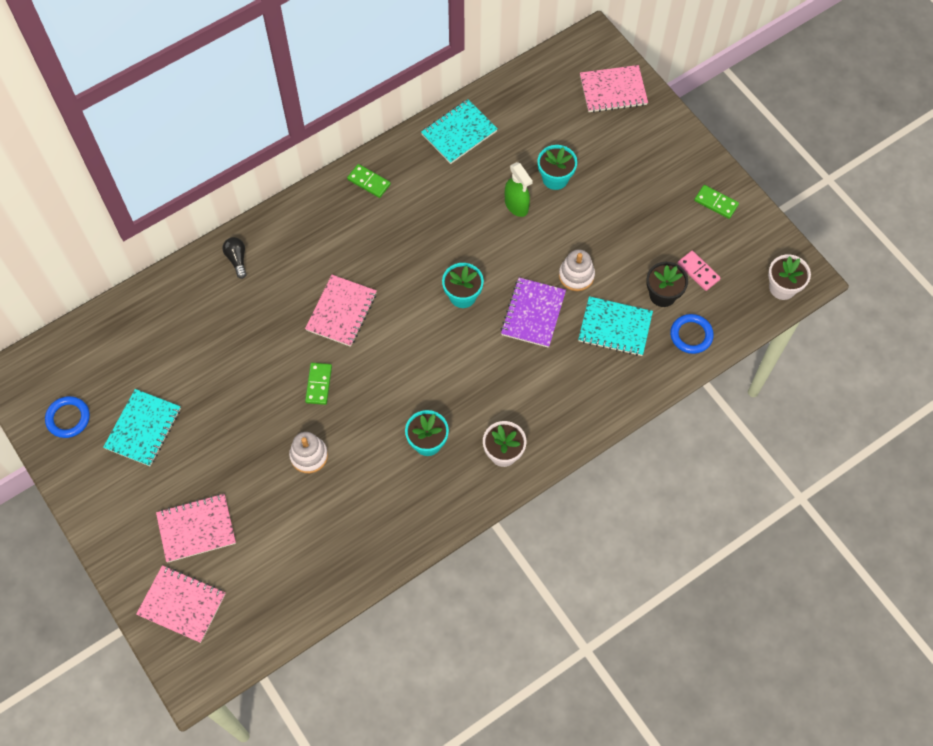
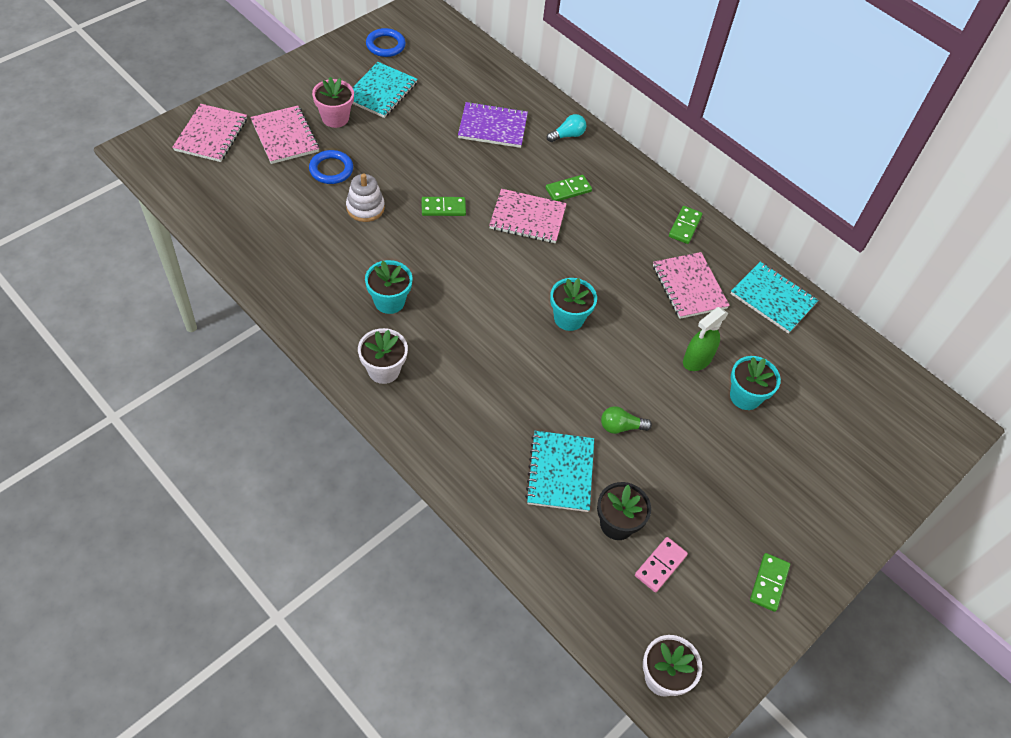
camera: 75 degrees right, 10 degrees down
turquoise notebook [103,389,181,466] -> turquoise notebook turned 75 degrees counterclockwise [352,62,418,118]
black light bulb [222,237,247,279] -> turquoise light bulb [547,114,586,142]
purple notebook [501,278,566,348] -> purple notebook moved to [458,102,528,148]
white stacking toy [559,249,595,291] -> green light bulb [601,406,652,434]
pink notebook [580,65,648,113] -> pink notebook moved to [653,252,730,319]
blue ring [670,314,714,354] -> blue ring moved to [309,150,353,184]
none -> pink flower pot [312,77,354,128]
none -> green domino [545,175,592,201]

